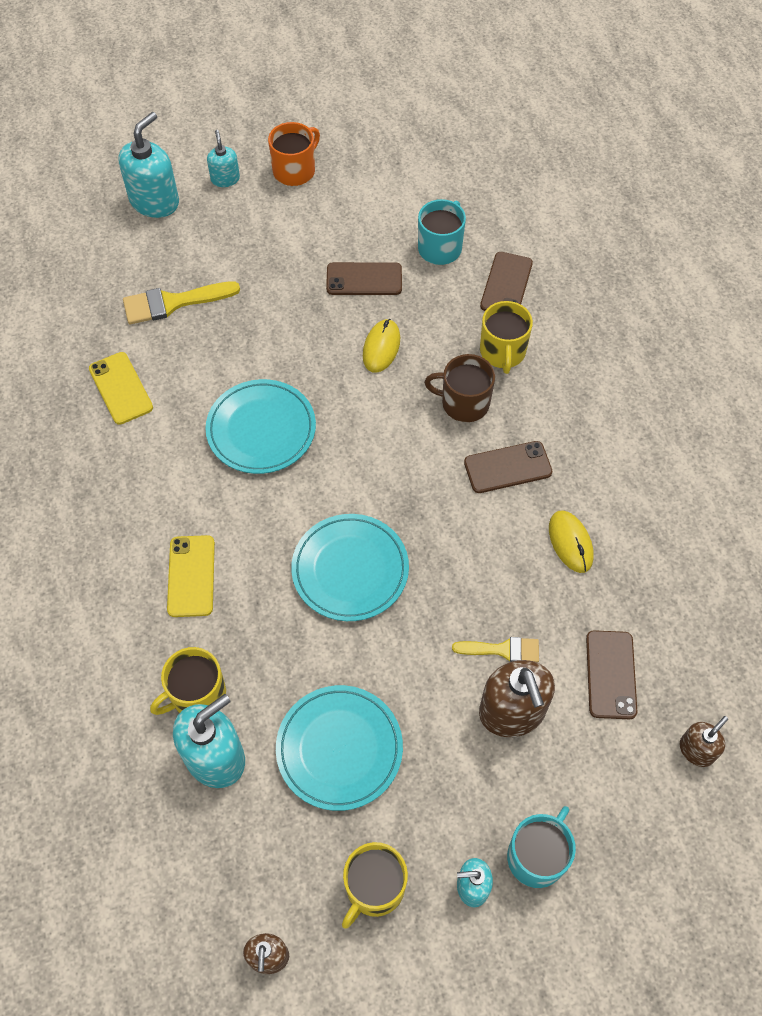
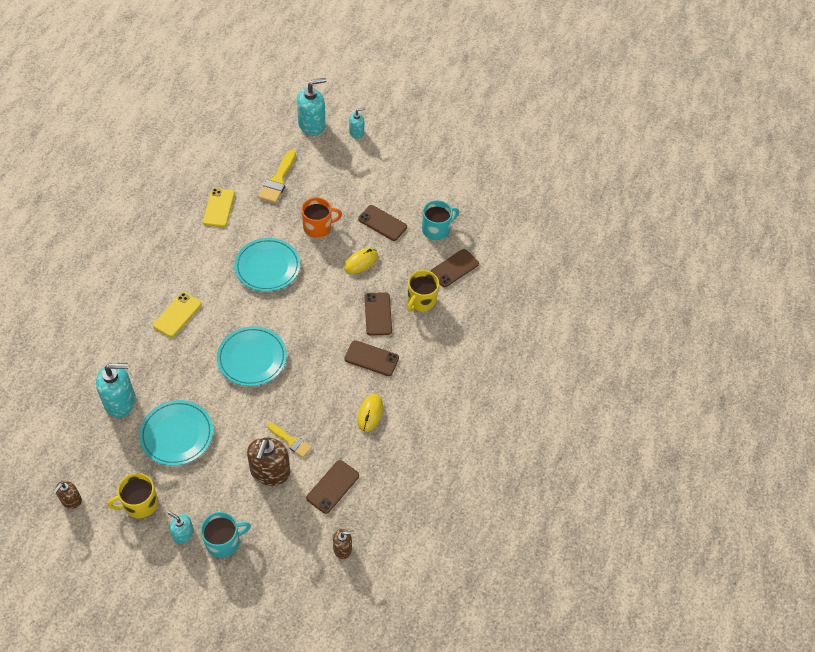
camera: 30 degrees right, 5 degrees down
yellow brush [123,281,240,324] -> yellow brush turned 90 degrees counterclockwise [258,150,296,203]
yellow mug [150,647,226,715] -> none
turquoise soap dispenser [207,130,240,187] -> turquoise soap dispenser turned 45 degrees clockwise [349,107,366,139]
orange mug [268,122,320,186] -> orange mug moved to [301,198,342,238]
brown mug [424,354,495,422] -> brown phone [365,292,392,335]

